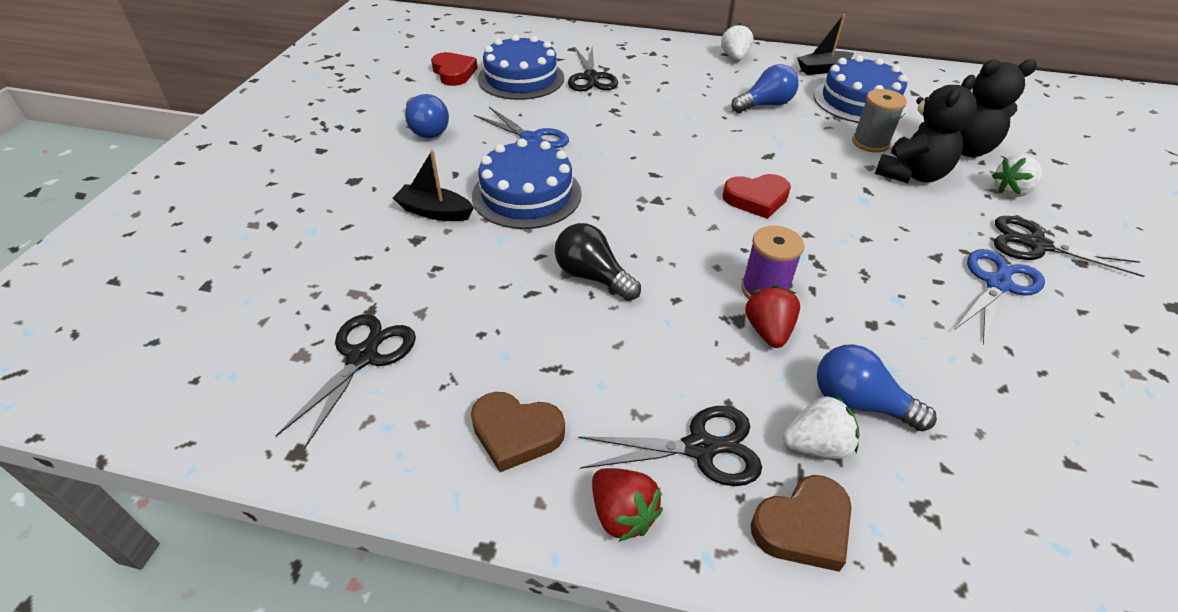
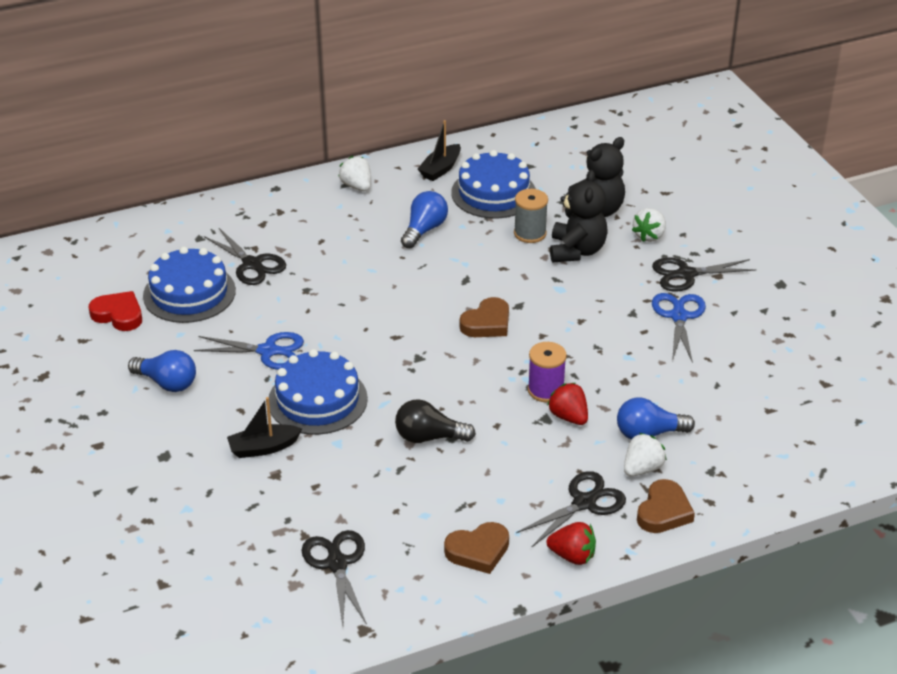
camera: 35 degrees left, 5 degrees down
red heart [723,174,791,219] -> brown heart [460,297,509,337]

